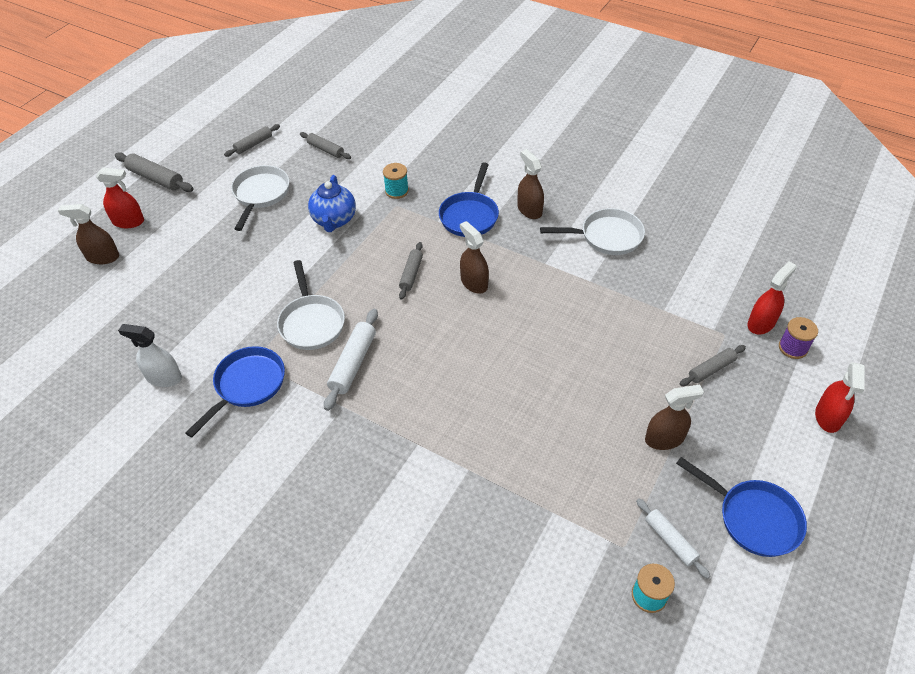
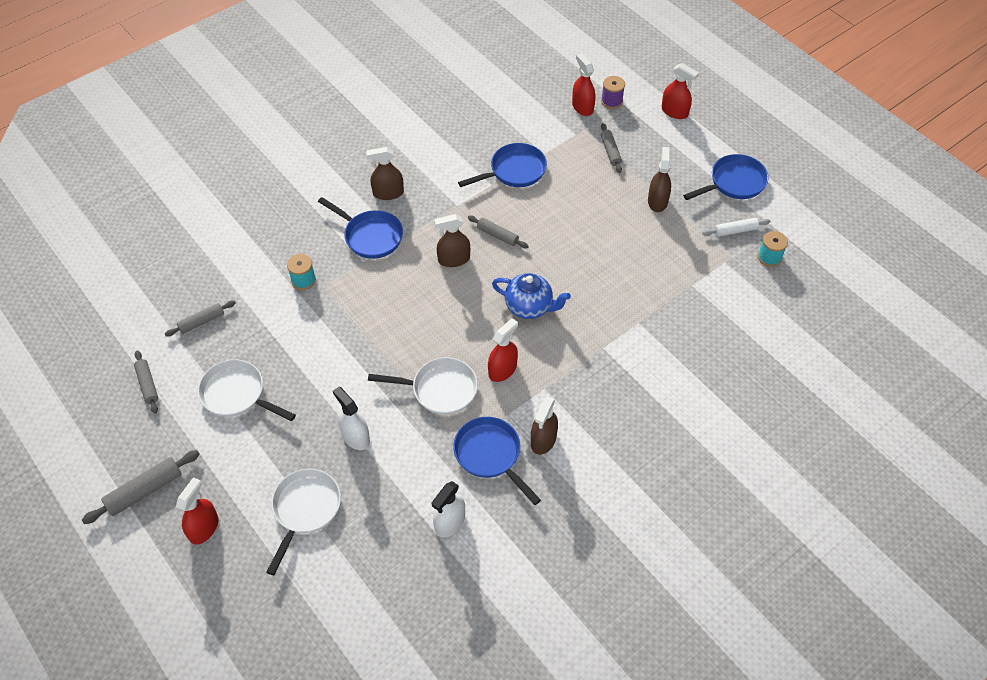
camera: 70 degrees left, 5 degrees up
brown spray bottle [58,204,119,264] -> brown spray bottle moved to [531,397,558,455]
blue teapot [308,175,356,232] -> blue teapot moved to [492,273,571,319]
white rolling pin [324,309,378,411] -> red spray bottle [488,318,518,382]
grey rolling pin [399,242,423,300] -> grey rolling pin moved to [468,216,529,248]
white pan [540,208,645,255] -> white pan moved to [266,469,341,575]
none -> white spray bottle [333,387,370,450]
none -> blue pan [458,143,547,187]

